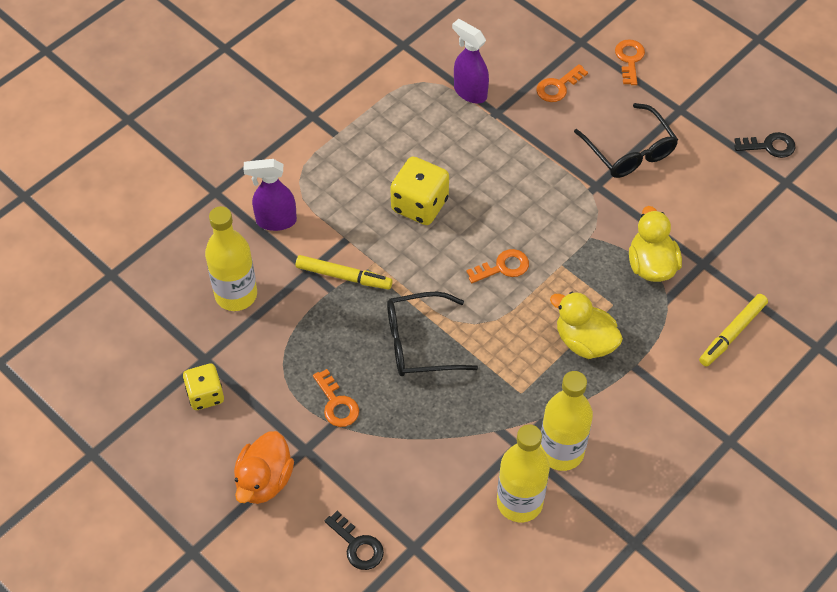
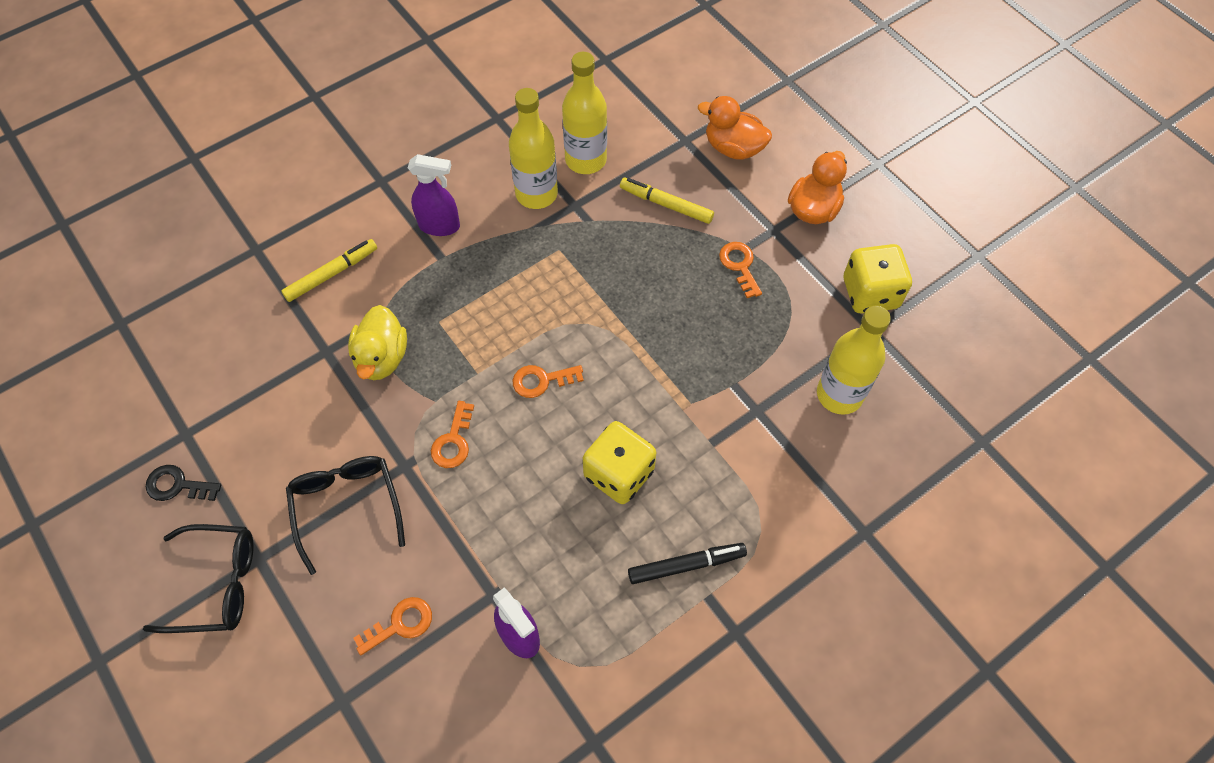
camera: 170 degrees left, 5 degrees up
yellow dice [183,364,224,410] -> yellow dice [844,244,912,314], size x1.51
purple spray bottle [244,159,297,231] -> purple spray bottle moved to [408,154,460,236]
yellow marker [296,255,392,289] -> yellow marker moved to [620,178,714,224]
black key [325,511,384,570] -> orange duck [698,96,772,159]
black glasses [387,291,478,376] -> black glasses moved to [143,524,254,633]
yellow duck [550,292,623,359] -> none
orange key [615,39,645,85] -> orange key moved to [431,401,474,468]
none -> black marker [628,543,747,584]

